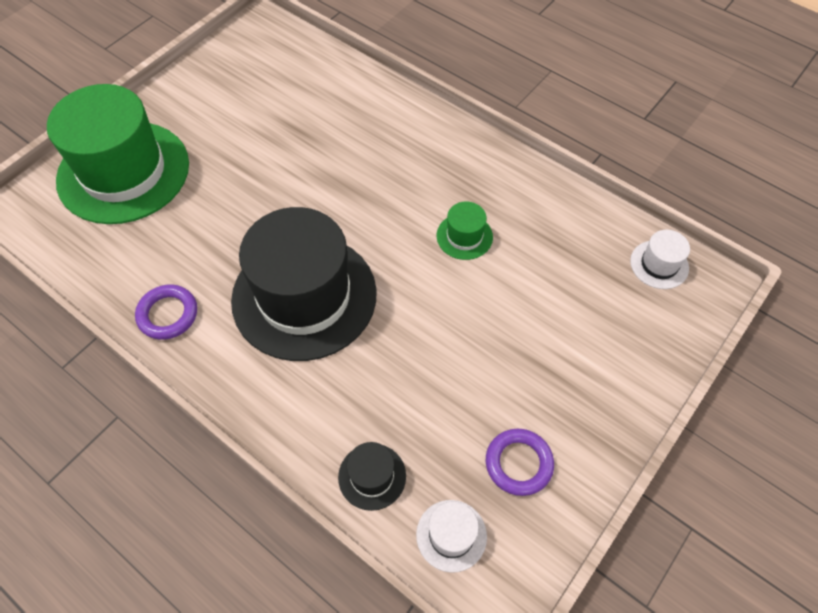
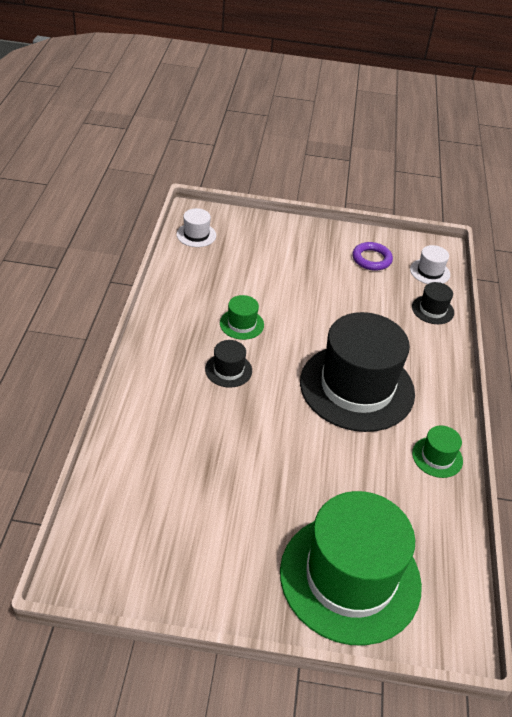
camera: 125 degrees left, 15 degrees down
purple ring [135,285,197,340] -> green hat [412,426,463,478]
none -> black hat [205,340,252,388]

